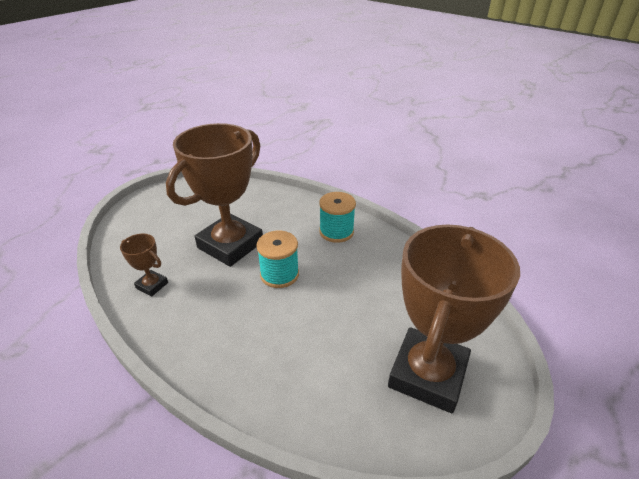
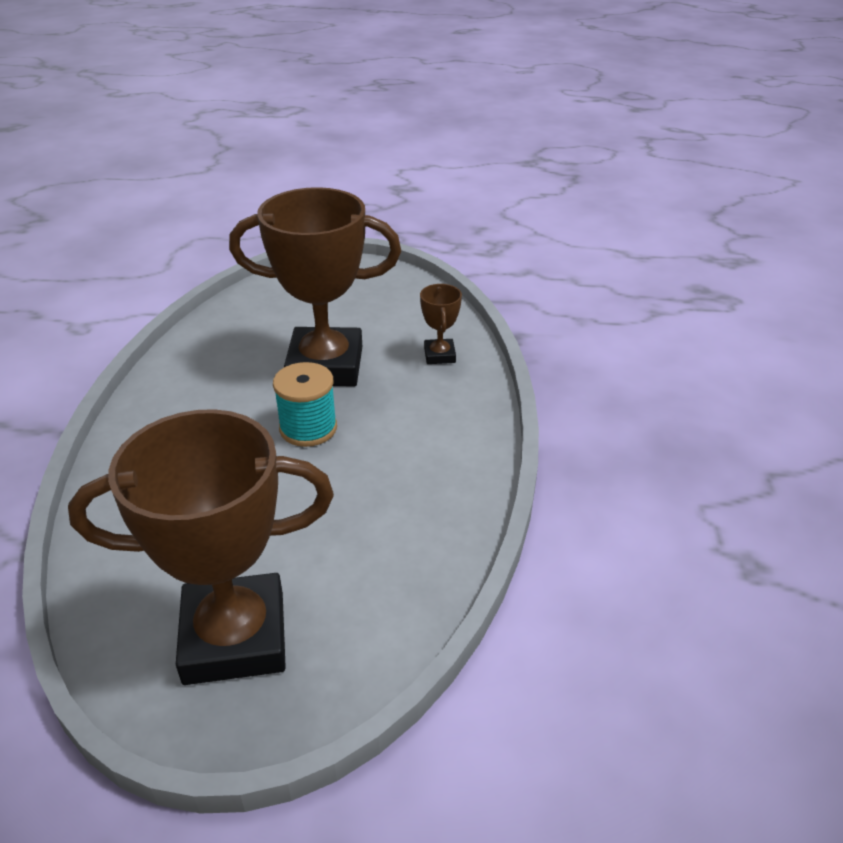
camera: 55 degrees right, 0 degrees up
brown trophy [120,234,168,297] -> brown trophy moved to [420,284,462,364]
turquoise spool [319,192,356,243] -> none

